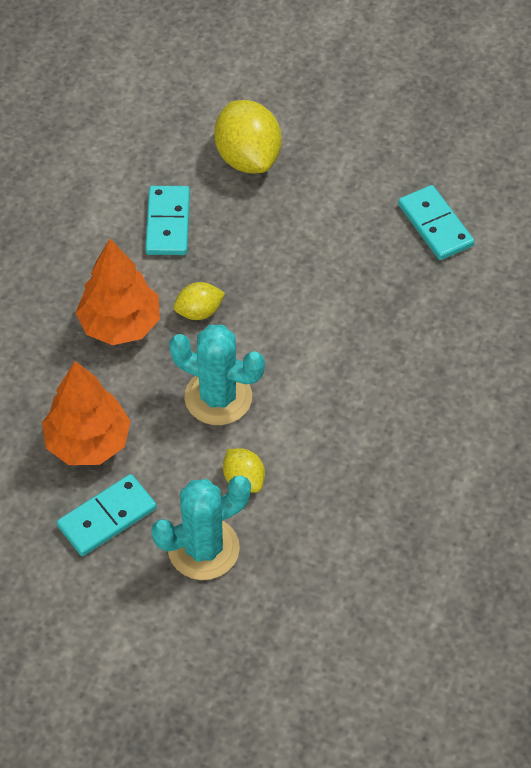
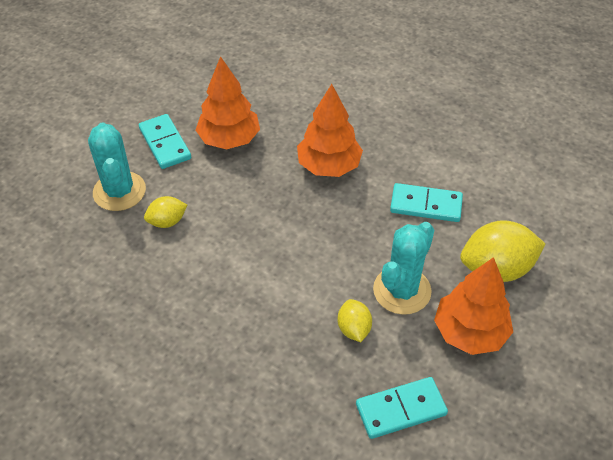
camera: 100 degrees right, 5 degrees down
turquoise cactus [169,325,265,425] -> turquoise cactus moved to [373,222,434,315]
yellow lemon [174,282,225,320] -> yellow lemon moved to [338,299,372,342]
none -> orange tree [434,257,513,355]

